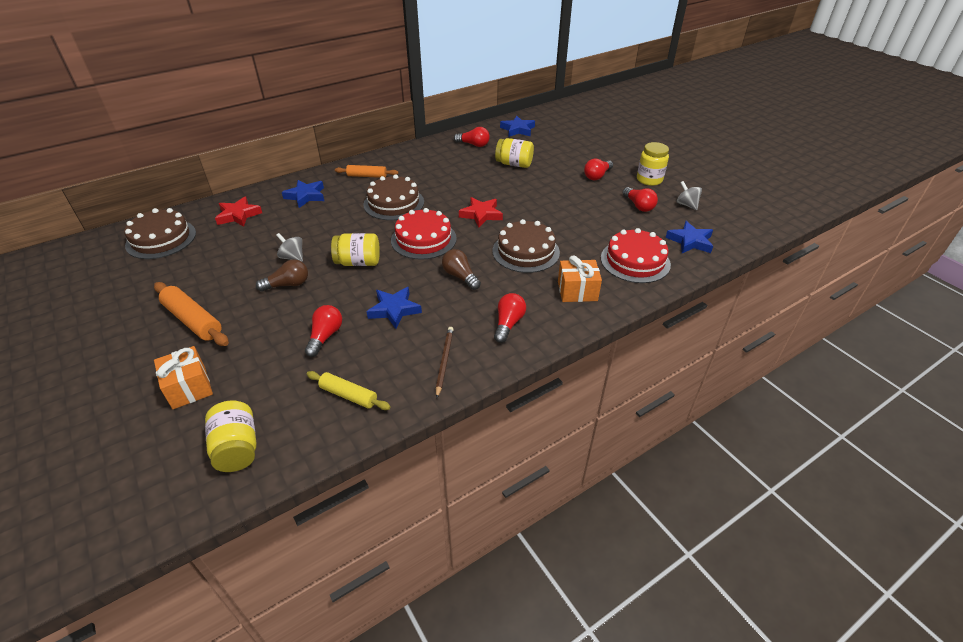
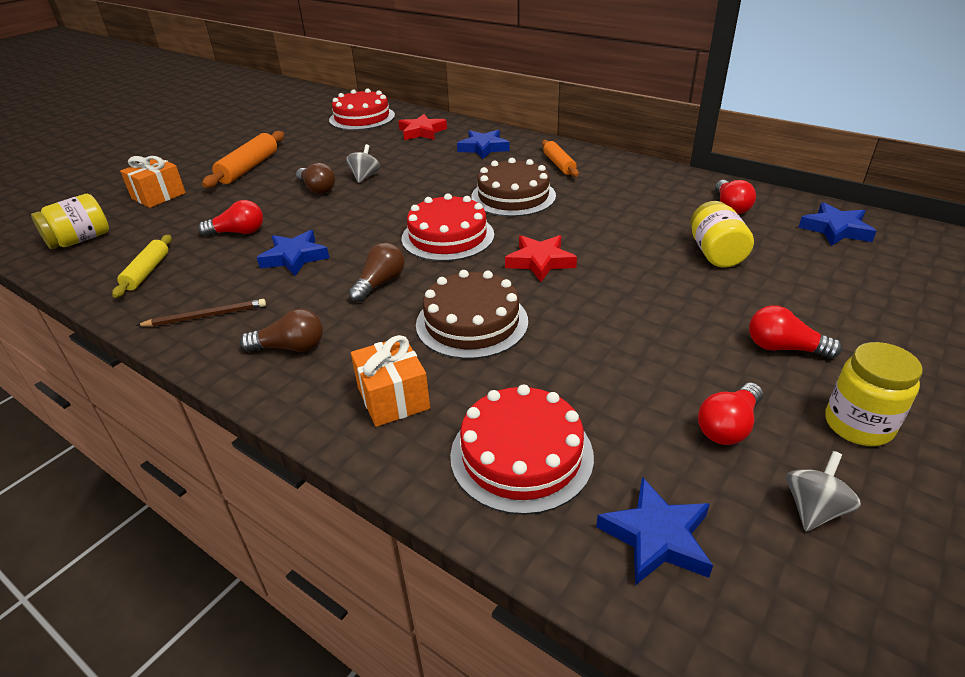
camera: 70 degrees right, 5 degrees down
brown cake [125,208,196,259] -> red cake [329,89,395,130]
yellow jar [331,233,380,266] -> none
red light bulb [494,293,526,343] -> brown light bulb [240,308,323,352]

